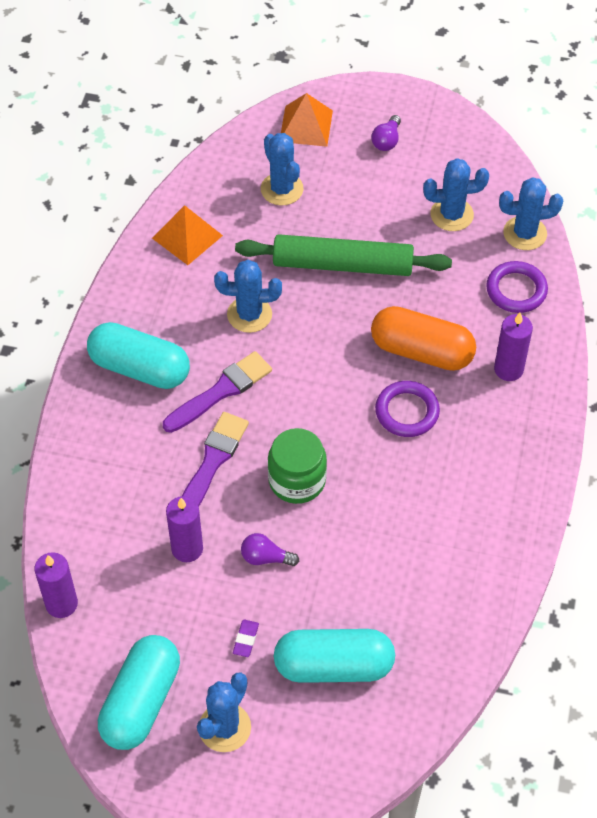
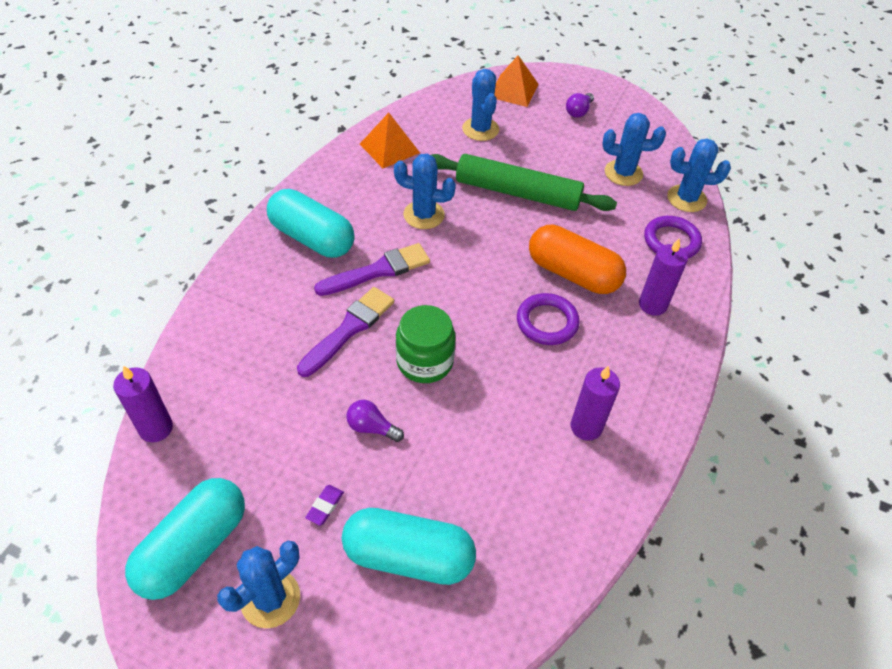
camera: 10 degrees right, 5 degrees down
purple candle [166,496,203,562] -> purple candle moved to [571,366,620,441]

